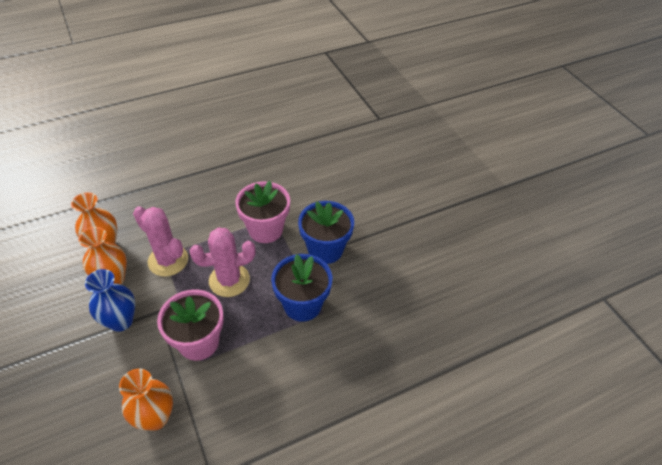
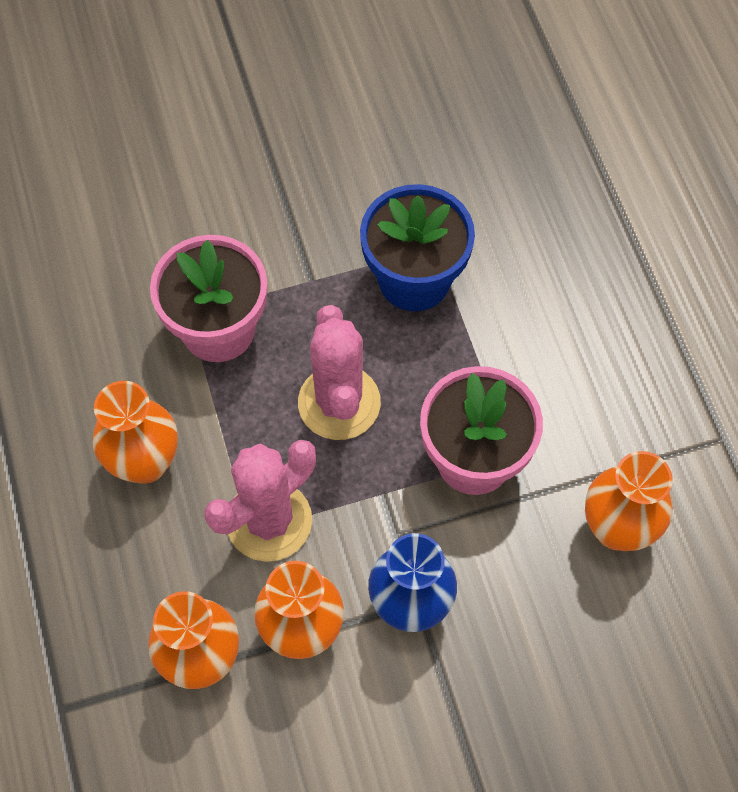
camera: 80 degrees left, 15 degrees up
blue flower pot [298,201,354,264] -> none
none -> orange vase [92,381,178,484]

